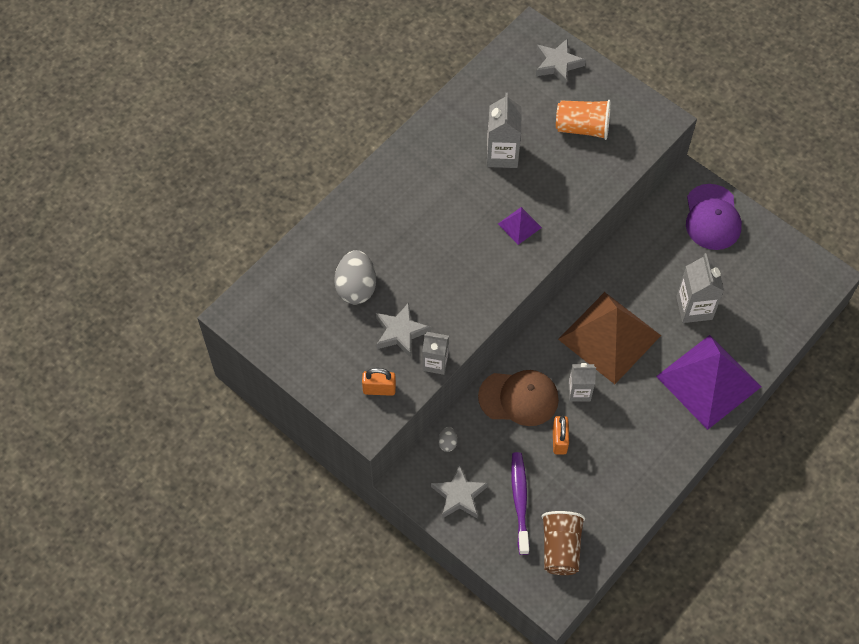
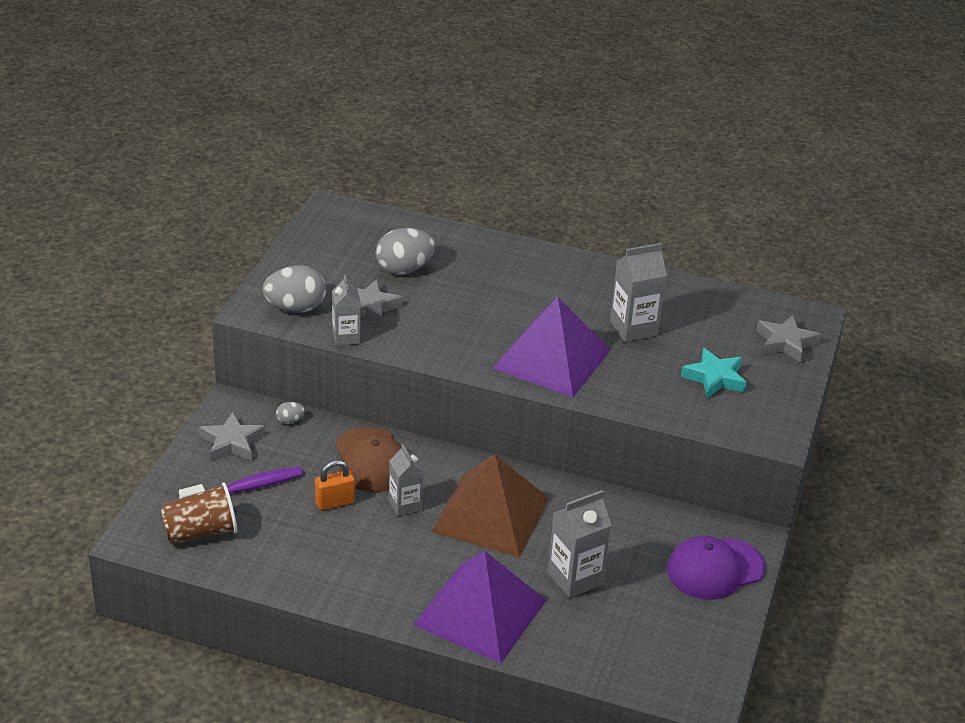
camera: 65 degrees right, 25 degrees down
orange padlock [362,368,396,396] -> grey egg [262,265,326,313]
purple pyramid [498,207,542,245] -> purple pyramid [493,297,610,398], size x2.36
orange cup [556,100,611,140] -> turquoise star [681,348,747,398]

